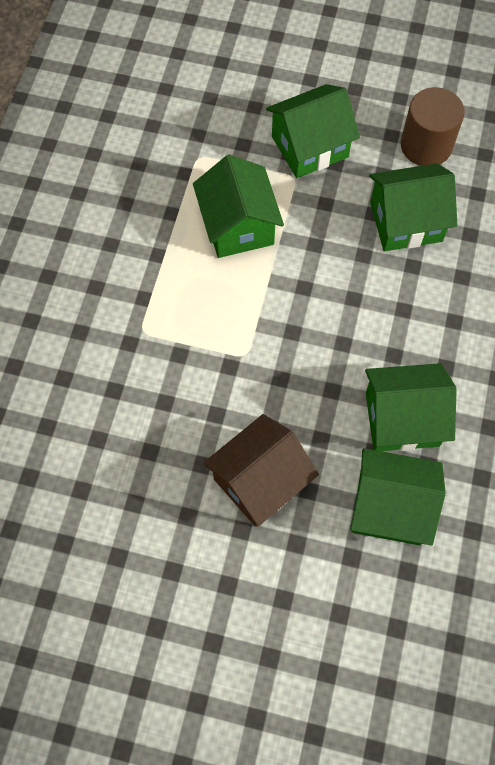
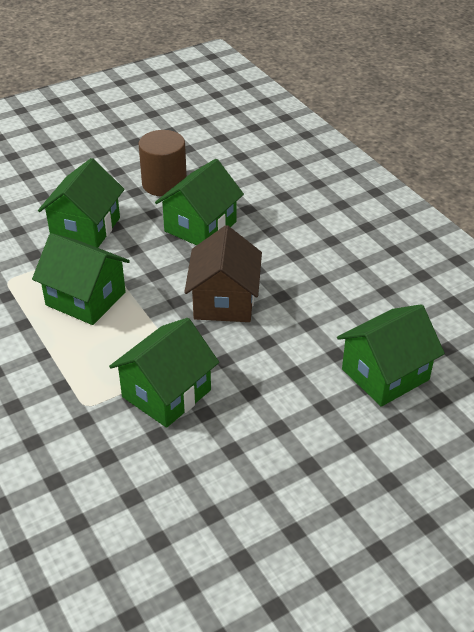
camera: 45 degrees left, 25 degrees down
brown house [203,414,319,527] -> brown house moved to [184,225,262,322]
green house [365,363,457,451] -> green house moved to [109,318,219,428]

